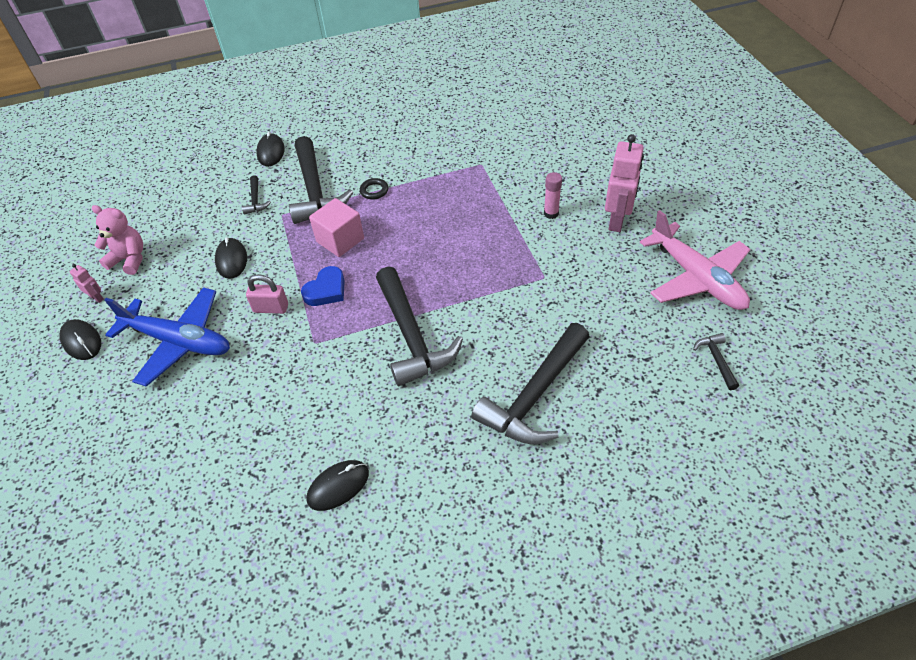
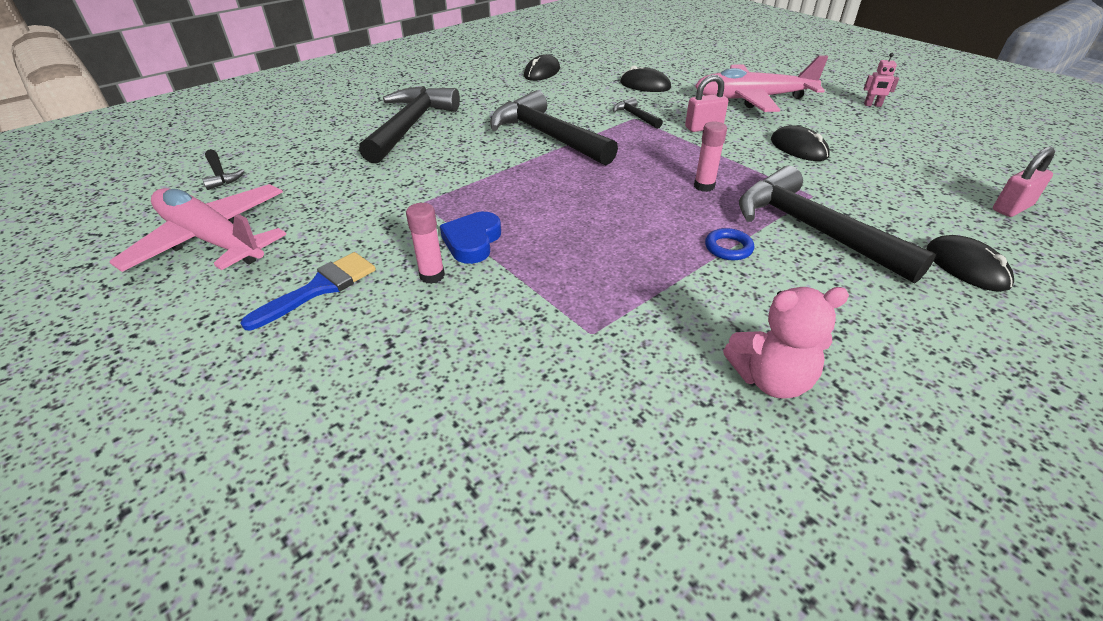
camera: 155 degrees right, 10 degrees down
black mouse [60,319,101,360] -> black mouse moved to [620,65,671,92]
pink teddy bear [92,205,143,275] -> pink teddy bear moved to [723,287,849,398]
blue plane [104,287,230,387] -> pink plane [695,55,829,112]
black hammer [242,175,271,214] -> black hammer moved to [613,97,663,129]
blue heart [301,266,345,306] -> blue heart moved to [440,212,501,264]
pink cube [309,198,364,257] -> pink glue stick [694,122,727,192]
black ring [360,178,388,200] -> blue ring [705,228,754,260]
pink robot [605,134,644,232] -> blue brush [240,252,376,330]
none -> pink padlock [993,147,1055,217]

